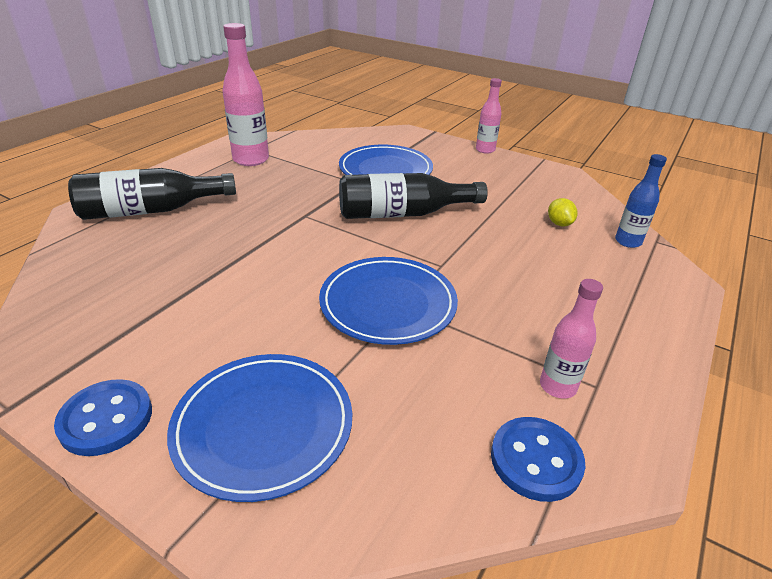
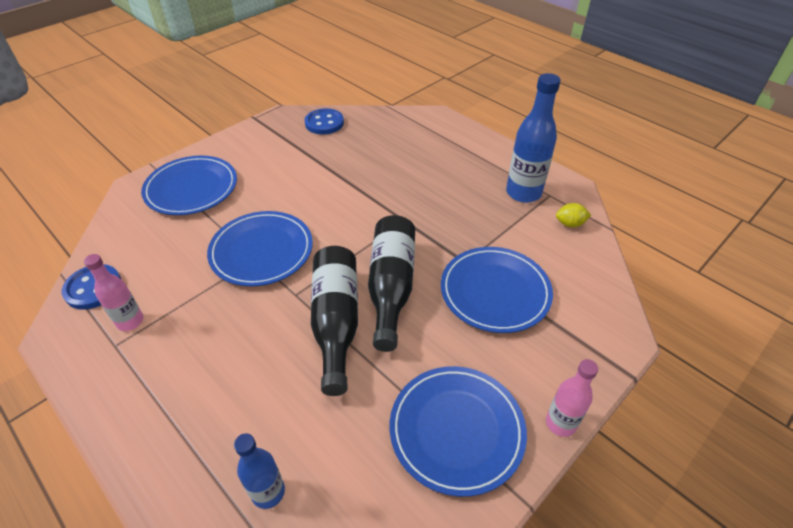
camera: 105 degrees right, 10 degrees up
blue button [54,379,152,456] -> blue button moved to [305,108,344,135]
black bottle [68,168,236,220] -> black bottle moved to [311,246,358,396]
pink bottle [222,23,269,166] -> blue bottle [506,73,561,203]
yellow lemon [548,198,578,227] -> yellow lemon moved to [556,203,591,227]
none -> blue plate [390,366,527,497]

